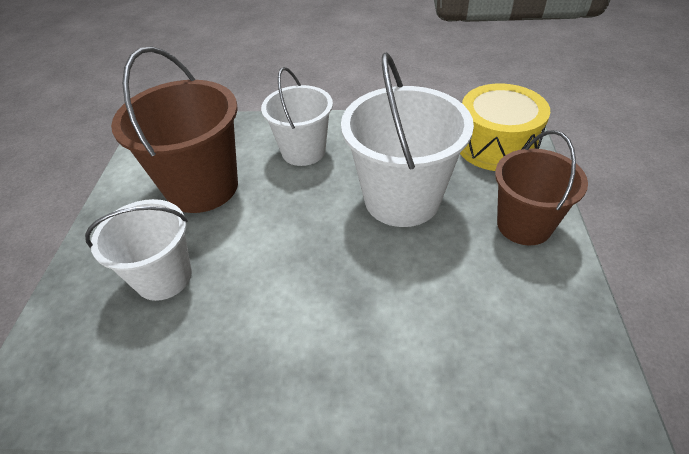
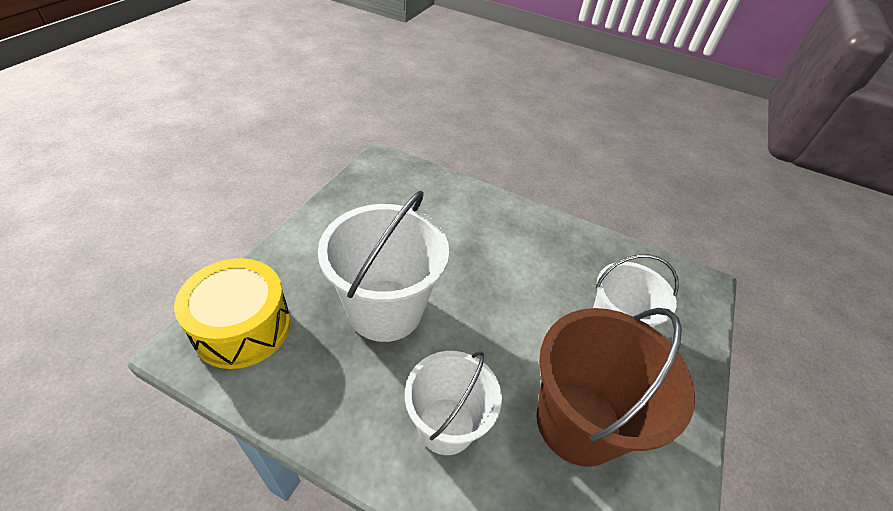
camera: 165 degrees left, 0 degrees up
brown bucket [495,130,588,245] -> none

